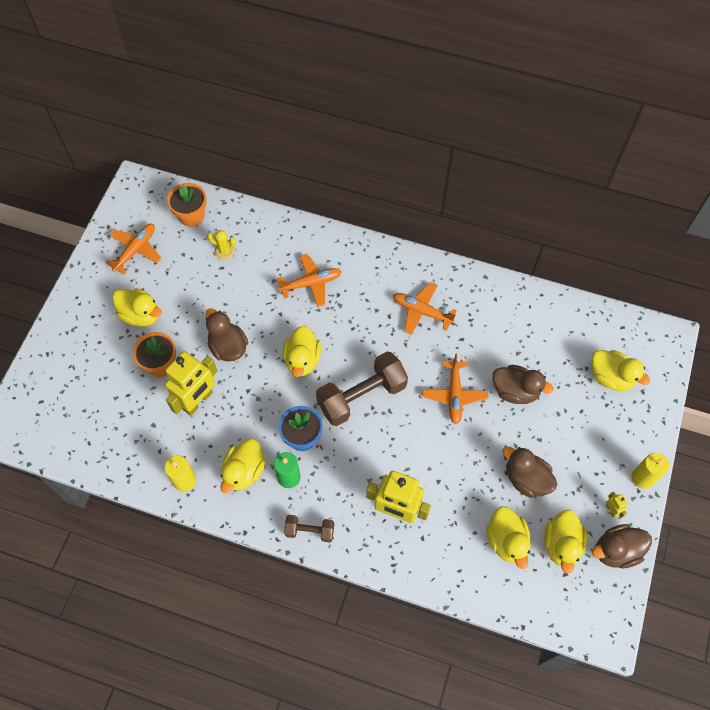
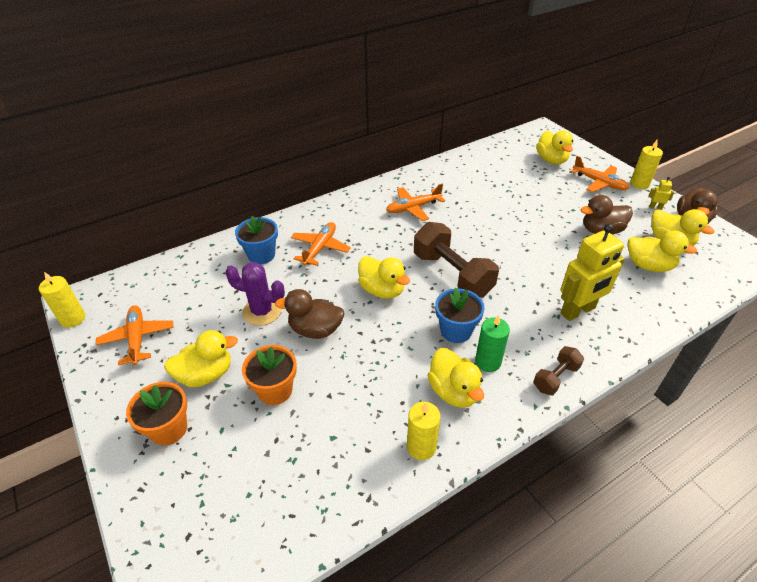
camera: 50 degrees left, 20 degrees down
yellow robot [165,351,217,416] -> none
orange flower pot [167,183,206,227] -> orange flower pot moved to [126,382,187,445]
yellow cactus [207,230,236,260] -> none
brown dumbbell [316,351,408,426] -> brown dumbbell turned 45 degrees counterclockwise [414,222,499,298]
orange plane [423,353,488,424] -> orange plane moved to [571,156,629,192]
brown duck [492,365,554,404] -> none
yellow duck [592,350,650,391] -> yellow duck turned 90 degrees clockwise [536,130,573,164]
none -> yellow candle [39,272,85,328]
none -> purple cactus [226,262,285,326]
none -> blue flower pot [235,216,278,264]

